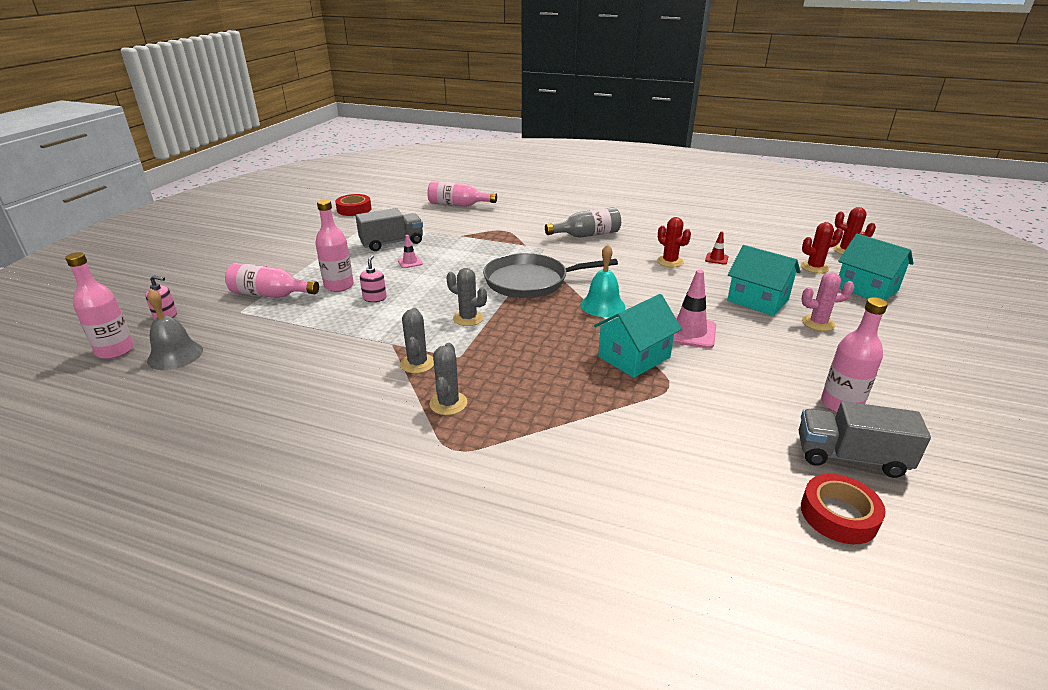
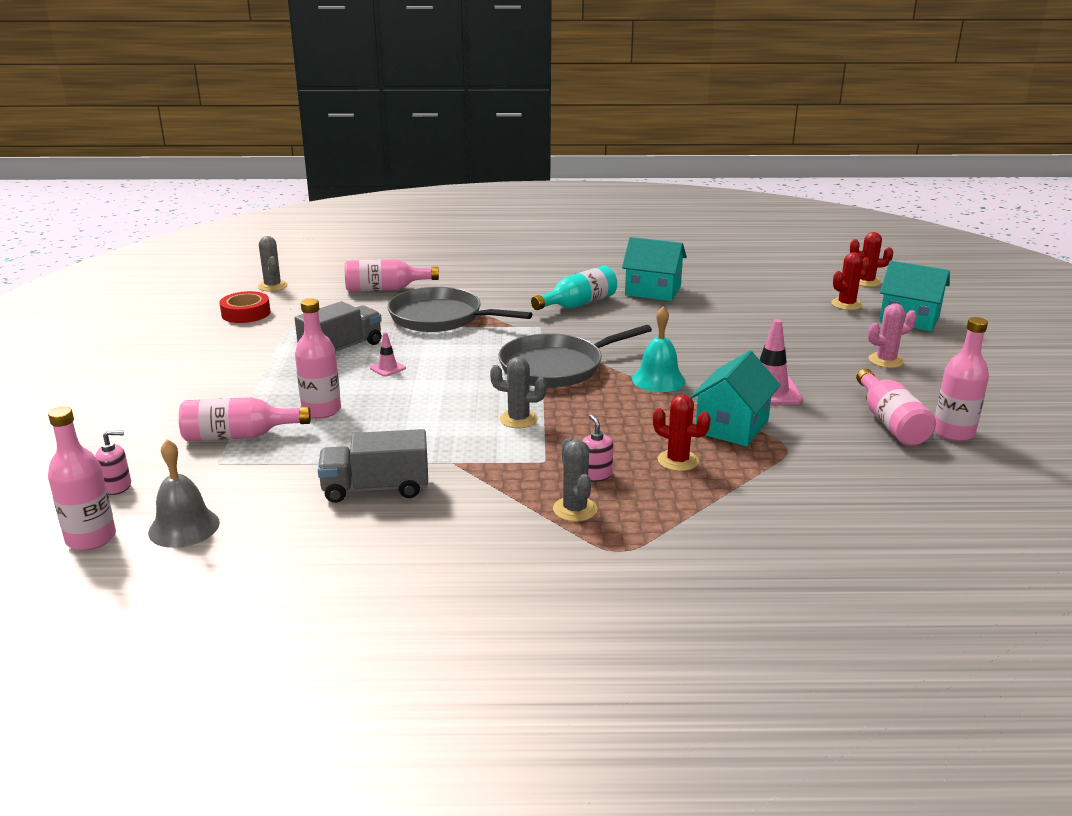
camera: 20 degrees left, 5 degrees down
pink soap dispenser [360,255,387,302] -> pink soap dispenser moved to [582,414,613,482]
grey cactus [400,308,434,373] -> grey cactus moved to [258,236,288,292]
grey bottle [545,207,621,238] -> turquoise bottle [531,266,617,310]
red cactus [657,217,691,267] -> red cactus moved to [653,395,711,471]
red traffic cone [705,231,729,265] -> none
turquoise house [727,245,801,316] -> turquoise house moved to [622,237,687,301]
grey truck [799,401,931,478] -> grey truck moved to [318,429,428,503]
red tape [801,474,886,544] -> none
none -> grey pan [387,287,532,332]
none -> pink bottle [856,369,936,446]

